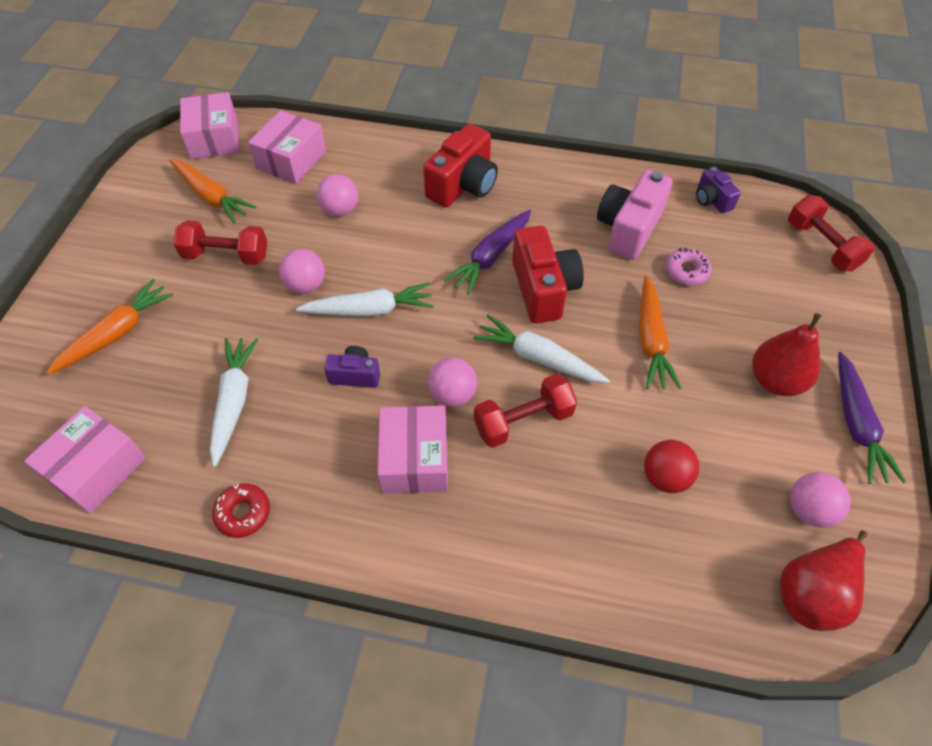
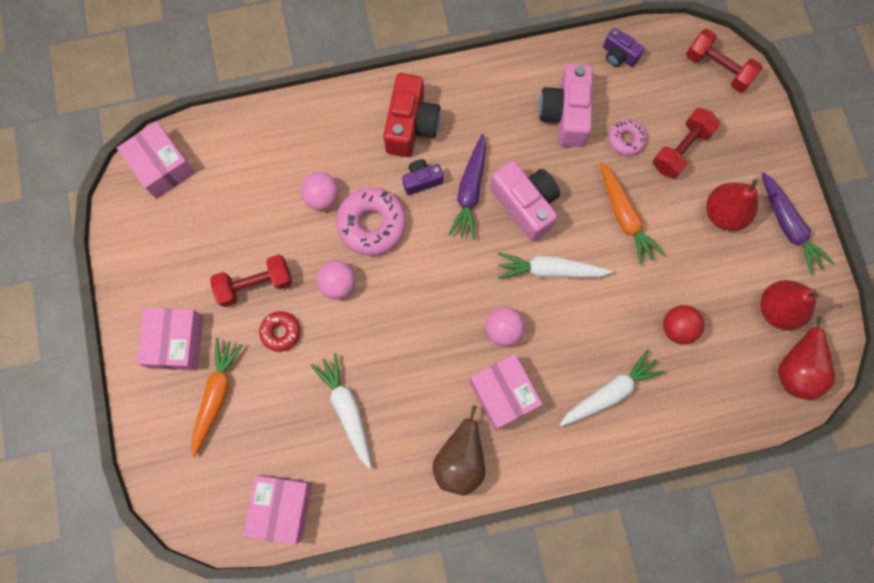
camera: 25 degrees left, 20 degrees up
orange carrot [169,159,256,223] -> none
red donut [212,484,270,538] -> red donut moved to [259,311,300,352]
pink box [248,110,326,184] -> pink box moved to [137,308,203,370]
white carrot [296,282,434,317] -> white carrot moved to [559,349,665,426]
purple camera [324,346,380,388] -> purple camera moved to [402,159,443,195]
red dumbbell [474,374,577,448] -> red dumbbell moved to [653,108,720,179]
red camera [512,226,584,323] -> pink camera [490,161,560,242]
pink ball [790,472,851,528] -> red pear [760,280,820,331]
none -> pink donut [336,187,406,256]
none -> brown pear [432,405,485,496]

